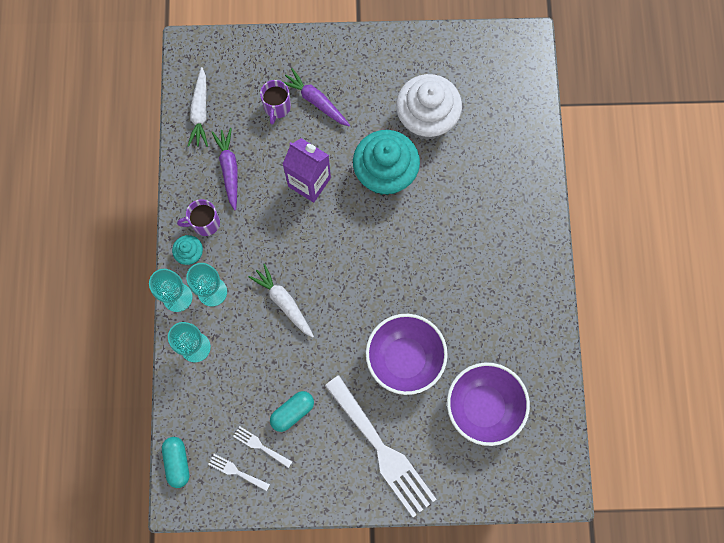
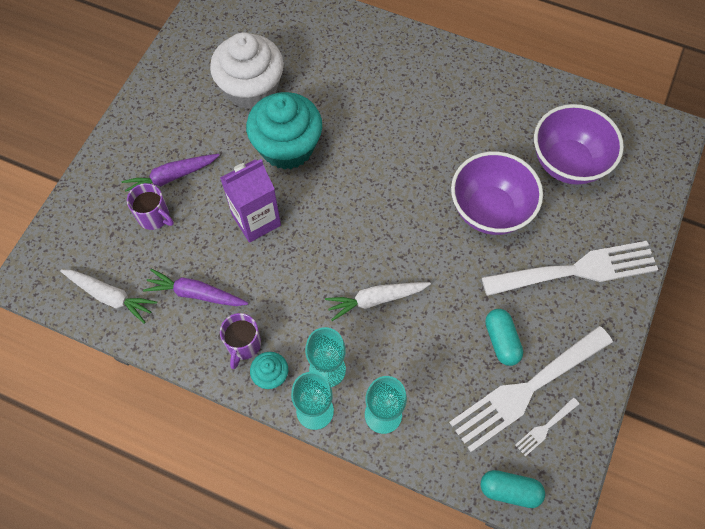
camera: 65 degrees left, 10 degrees down
white fork [233,426,292,468] -> white fork [449,326,613,452], size x2.43

